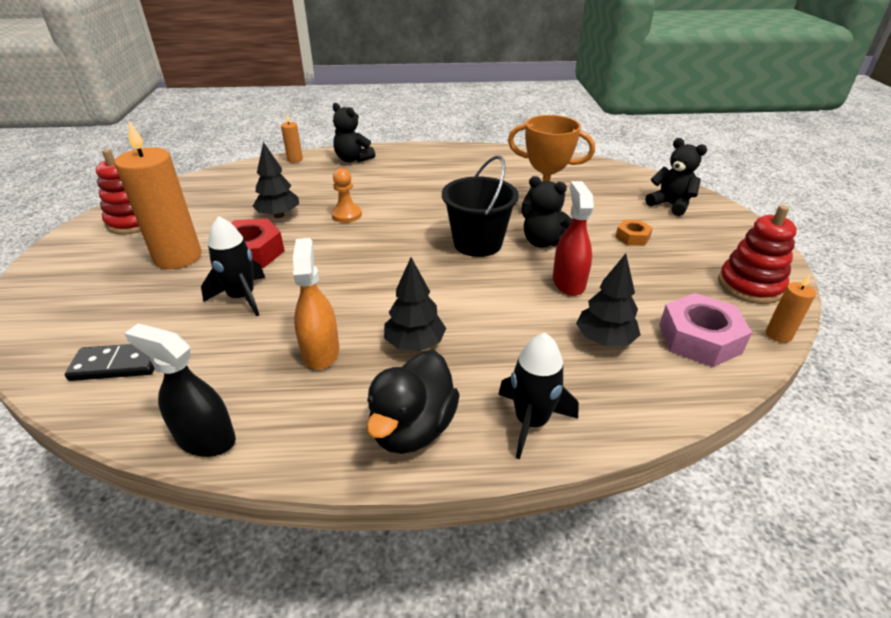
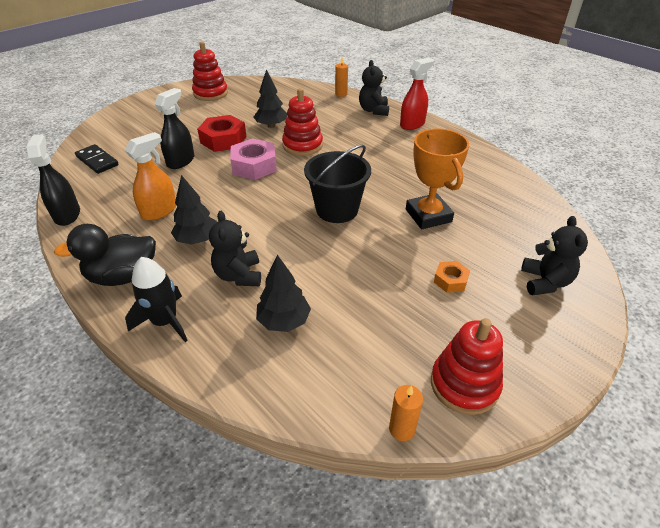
camera: 50 degrees right, 5 degrees up
orange candle [114,121,202,269] -> none
black rocket [201,216,265,316] -> black spray bottle [154,88,194,169]
orange pawn [331,168,362,223] -> red stacking toy [282,88,323,156]
black teddy bear [522,176,573,248] -> black teddy bear moved to [209,211,261,286]
red spray bottle [553,181,594,296] -> red spray bottle moved to [400,58,434,130]
pink nut [659,293,752,367] -> pink nut moved to [230,138,277,180]

